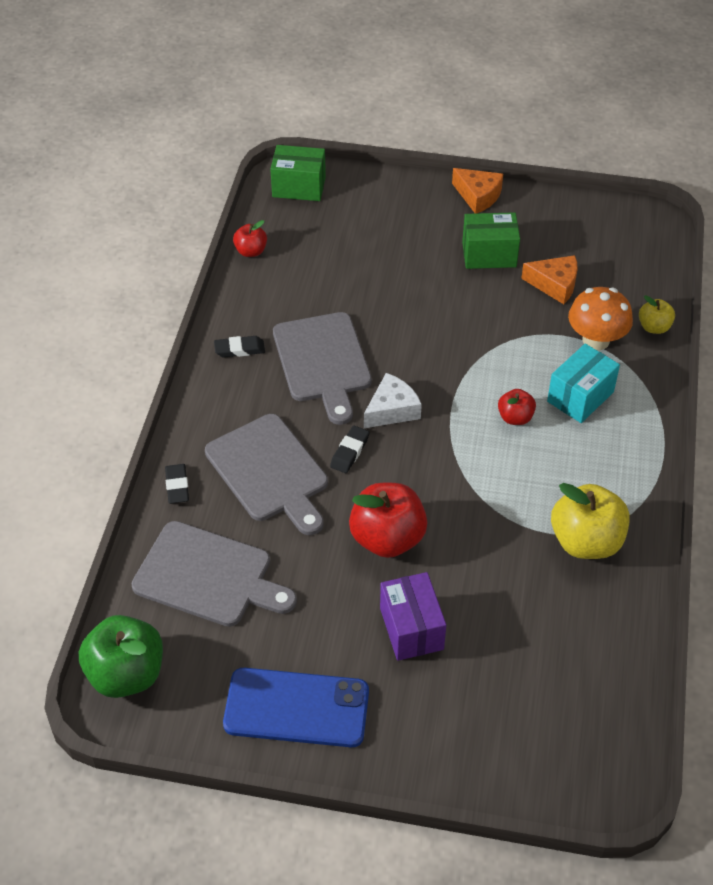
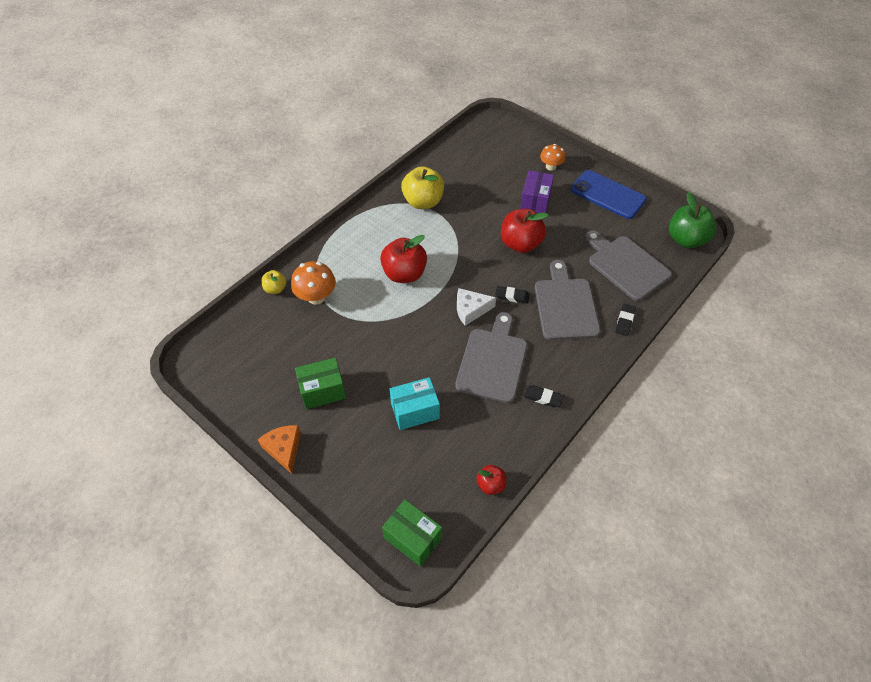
camera: 150 degrees left, 5 degrees up
black eraser [330,426,369,473] -> black eraser turned 45 degrees clockwise [495,286,530,304]
green box [462,212,520,269] -> green box turned 45 degrees counterclockwise [295,358,346,409]
red apple [498,389,536,425] -> red apple [380,235,427,283], size x1.90
orange cheese [521,255,578,304] -> none
turquoise box [547,344,620,423] -> turquoise box moved to [389,377,440,430]
none -> orange mushroom [540,144,565,171]

